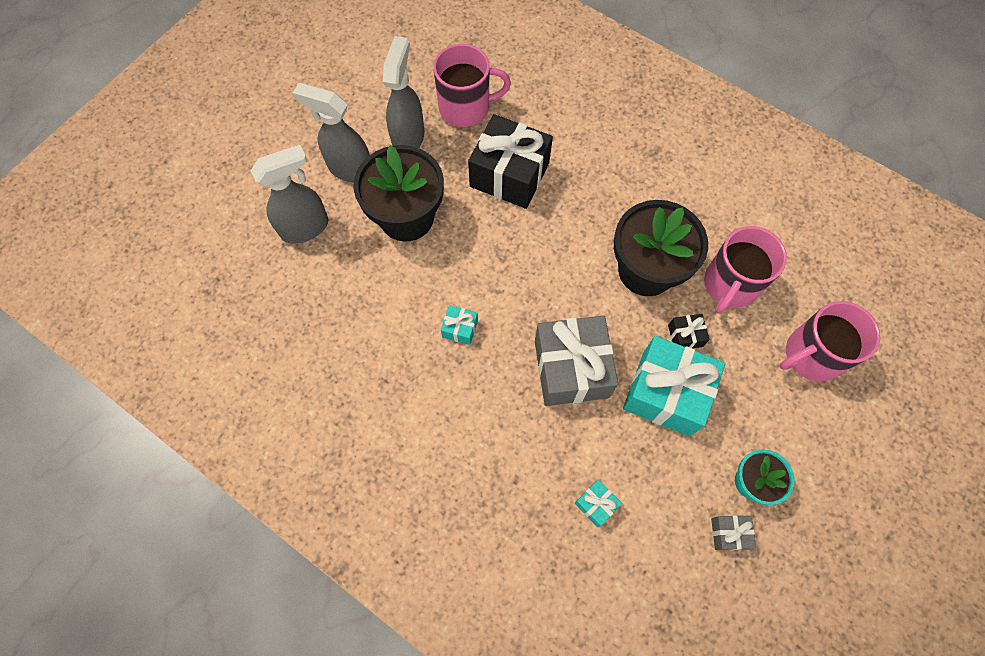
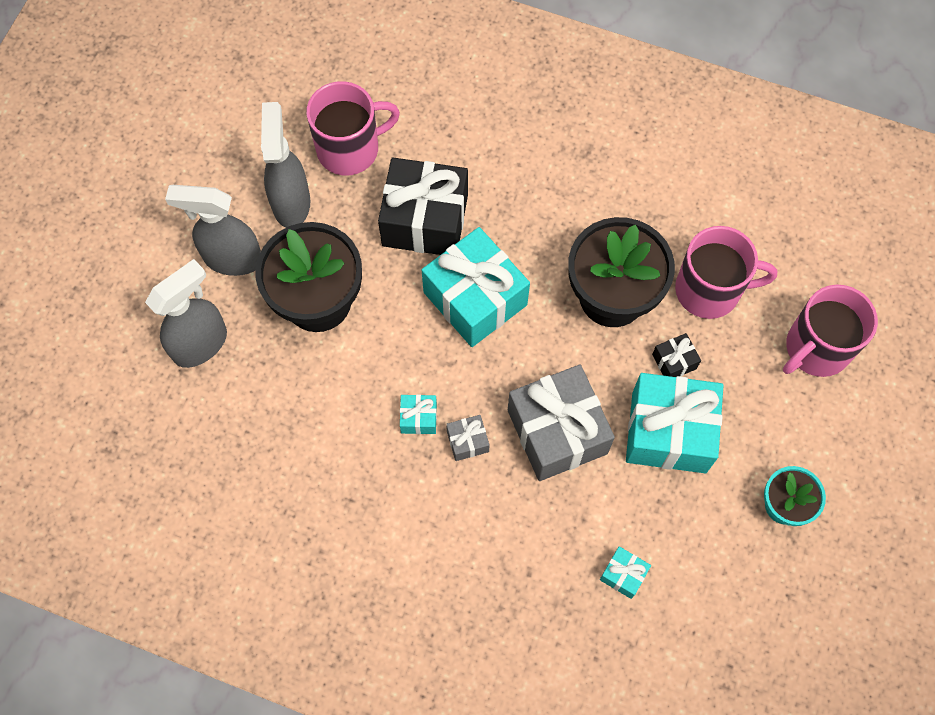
camera: 15 degrees left, 0 degrees up
pink mug [704,226,787,314] -> pink mug turned 105 degrees counterclockwise [675,226,777,319]
grey gift [711,515,756,550] -> grey gift moved to [446,415,490,461]
none -> turquoise gift [422,227,530,347]

